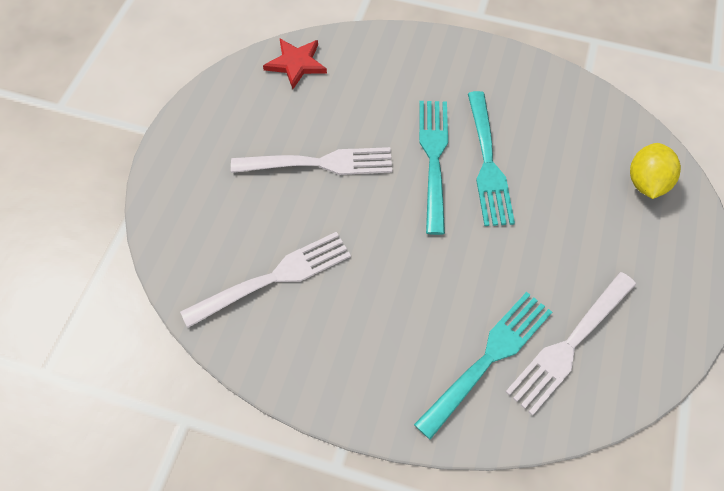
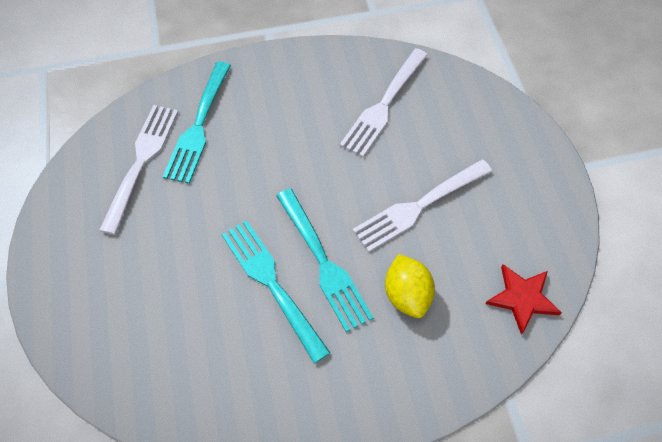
camera: 150 degrees right, 0 degrees up
yellow lemon [630,143,681,199] -> yellow lemon moved to [385,254,435,318]

